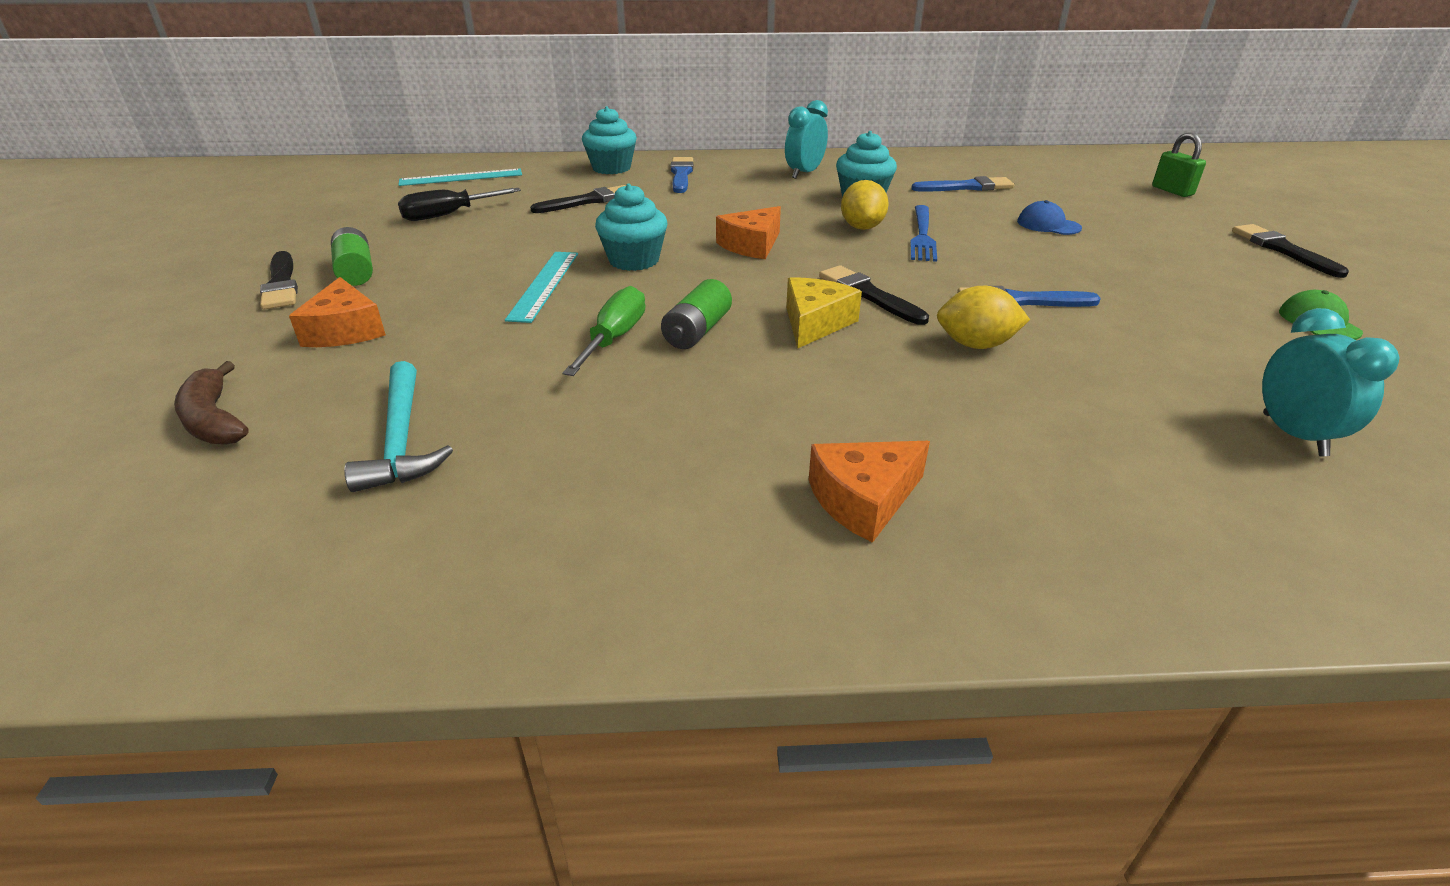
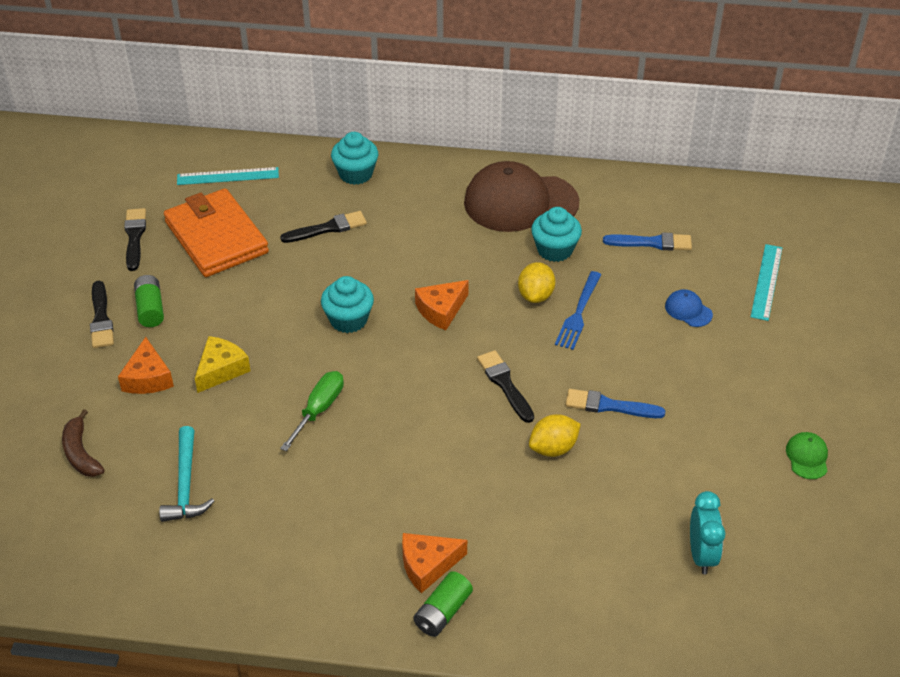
camera: 10 degrees right, 10 degrees up
black screwdriver [398,188,521,221] -> orange wallet [164,188,269,277]
turquoise ruler [505,252,578,323] -> turquoise ruler moved to [751,244,782,321]
green battery [661,279,732,349] -> green battery moved to [413,571,473,637]
blue brush [671,157,693,193] -> none
turquoise clock [785,100,828,179] -> brown cap [464,161,580,232]
yellow cheese [786,277,862,348] -> yellow cheese moved to [195,336,251,393]
yellow lemon [937,286,1030,349] -> yellow lemon turned 45 degrees counterclockwise [529,414,581,457]
green padlock [1152,133,1206,197] -> none
black brush [1232,224,1349,278] -> black brush moved to [124,208,146,271]

